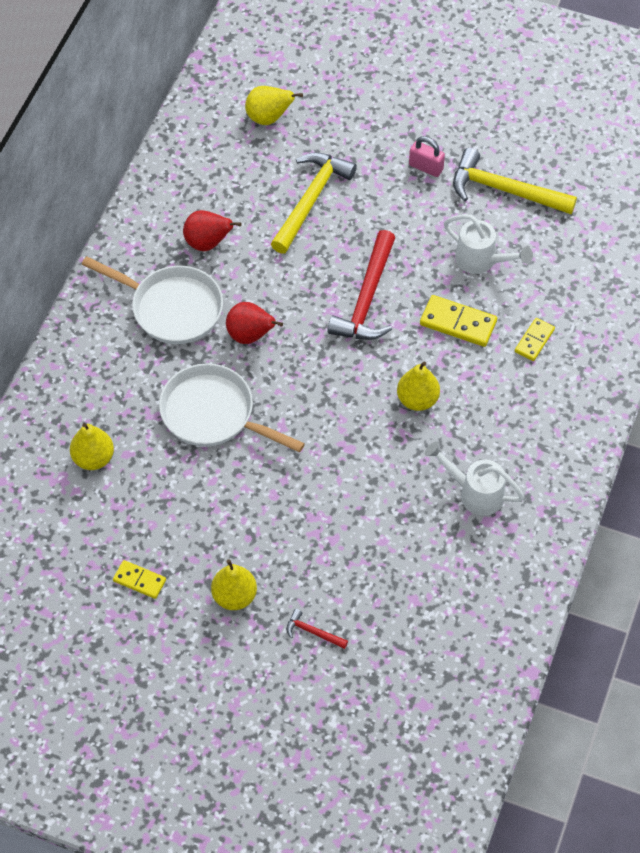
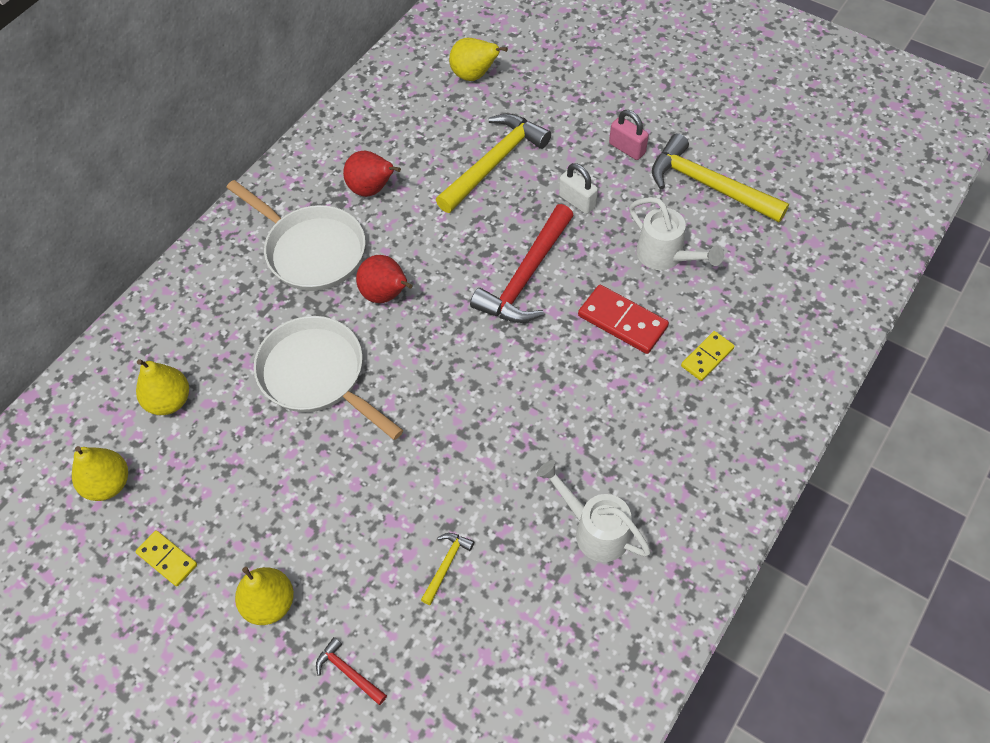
camera: 15 degrees right, 0 degrees up
yellow pear [397,362,440,411] -> yellow pear moved to [72,446,128,501]
yellow domino [420,295,497,347] -> red domino [578,285,669,354]
none -> yellow hammer [421,533,474,605]
none -> white padlock [559,163,598,214]

